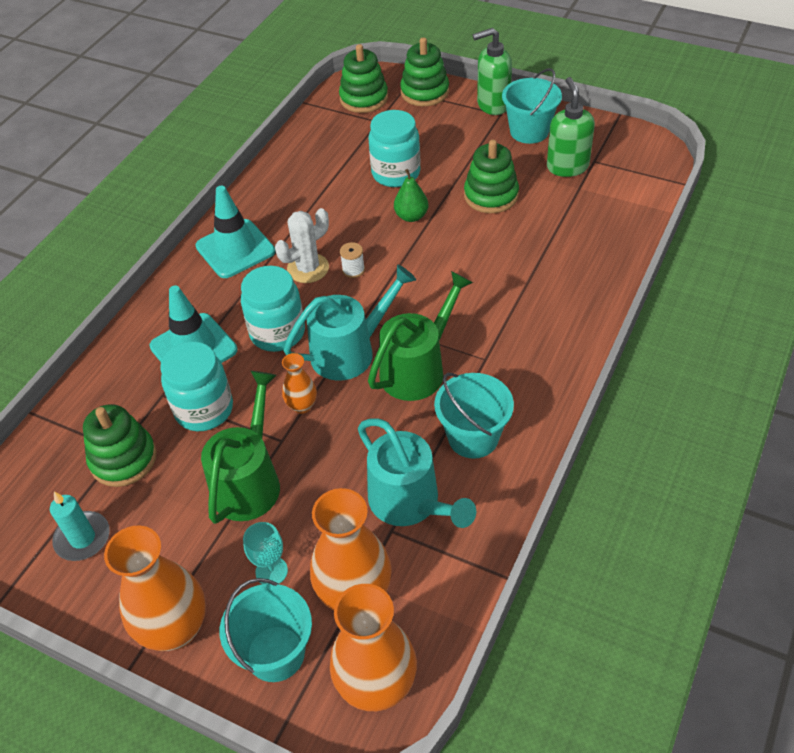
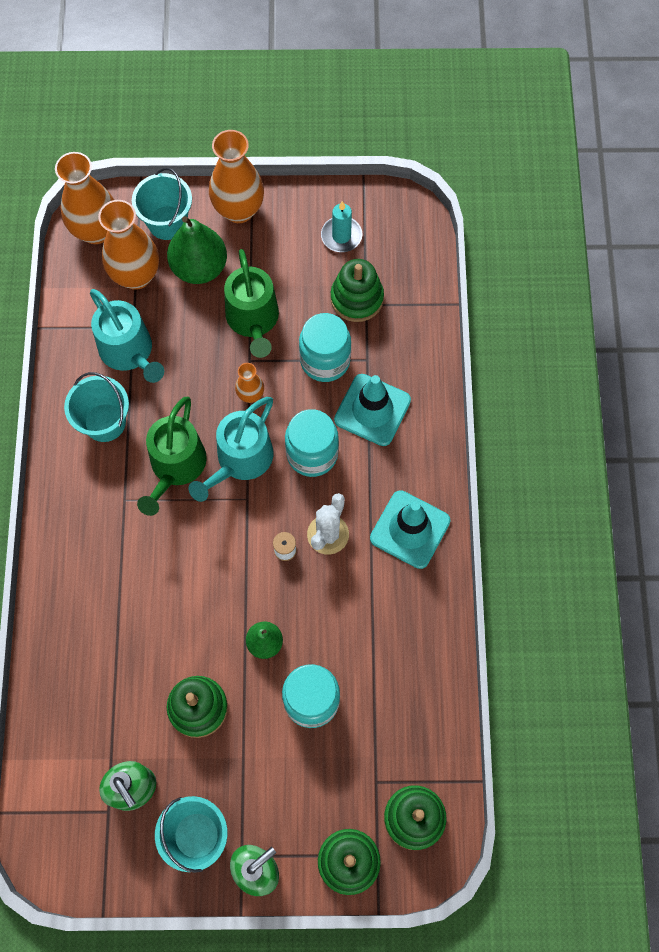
camera: 150 degrees right, 20 degrees up
turquoise goblet [243,522,288,584] -> green pear [167,216,227,284]
turquoise watering can [358,419,476,528] -> turquoise watering can turned 150 degrees counterclockwise [90,289,164,383]

